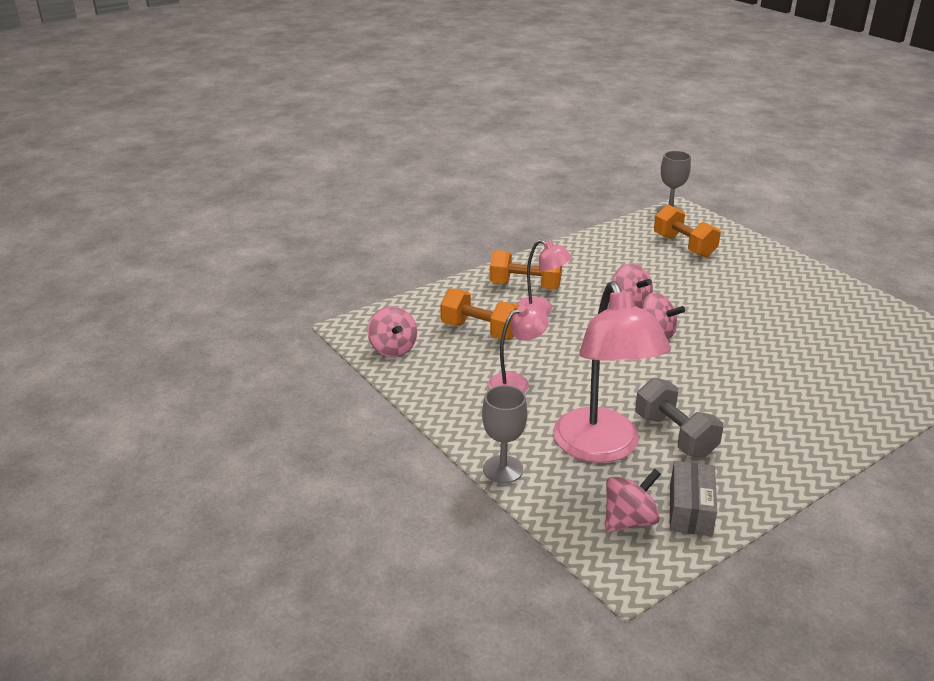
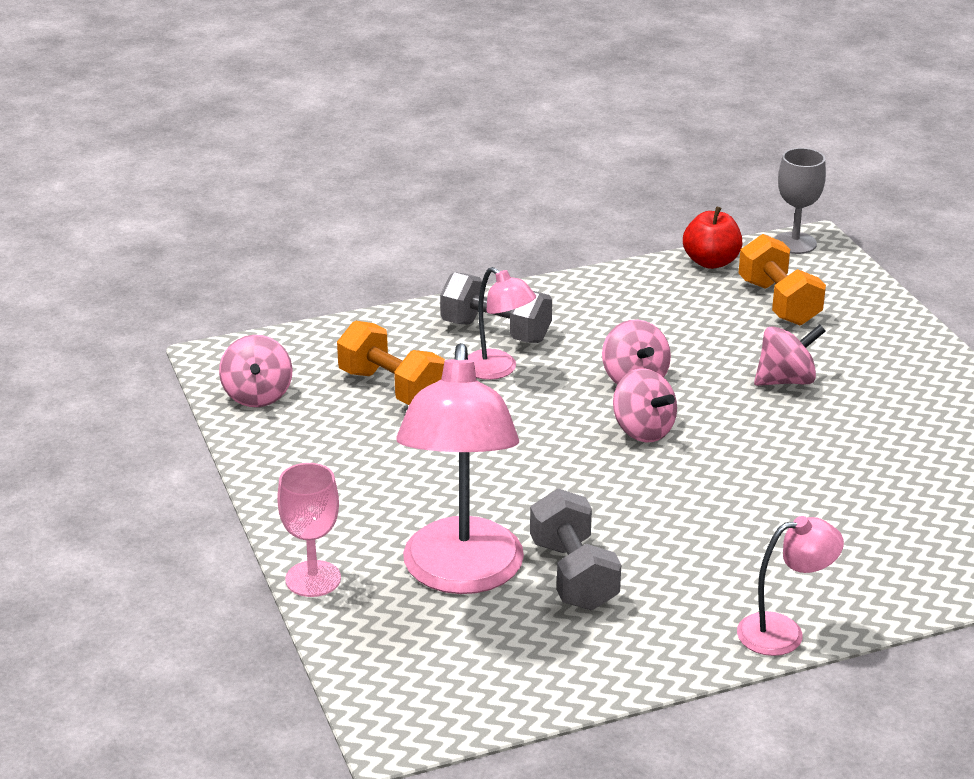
camera: 15 degrees right, 0 degrees up
grey goblet [482,385,527,483] -> pink goblet [277,463,341,597]
pink lamp [488,305,549,392] -> pink lamp moved to [737,516,844,656]
orange dumbbell [490,250,562,289] -> grey dumbbell [440,272,552,343]
pink spinning top [605,469,661,532] -> pink spinning top moved to [754,324,826,386]
grey box [670,461,717,536] -> none
none -> red apple [683,206,742,269]

